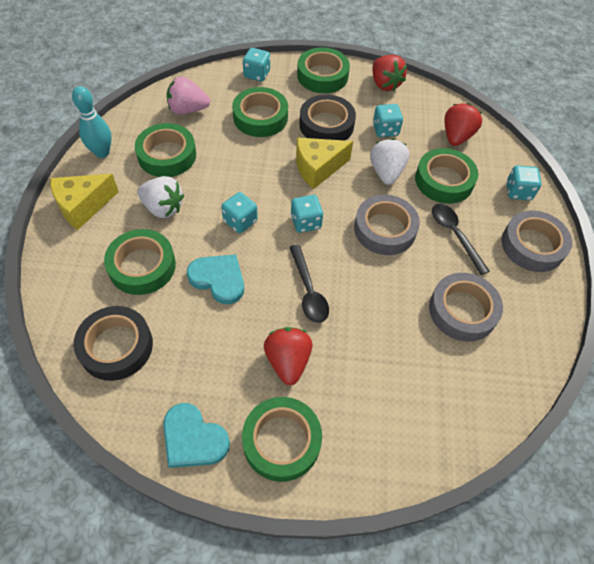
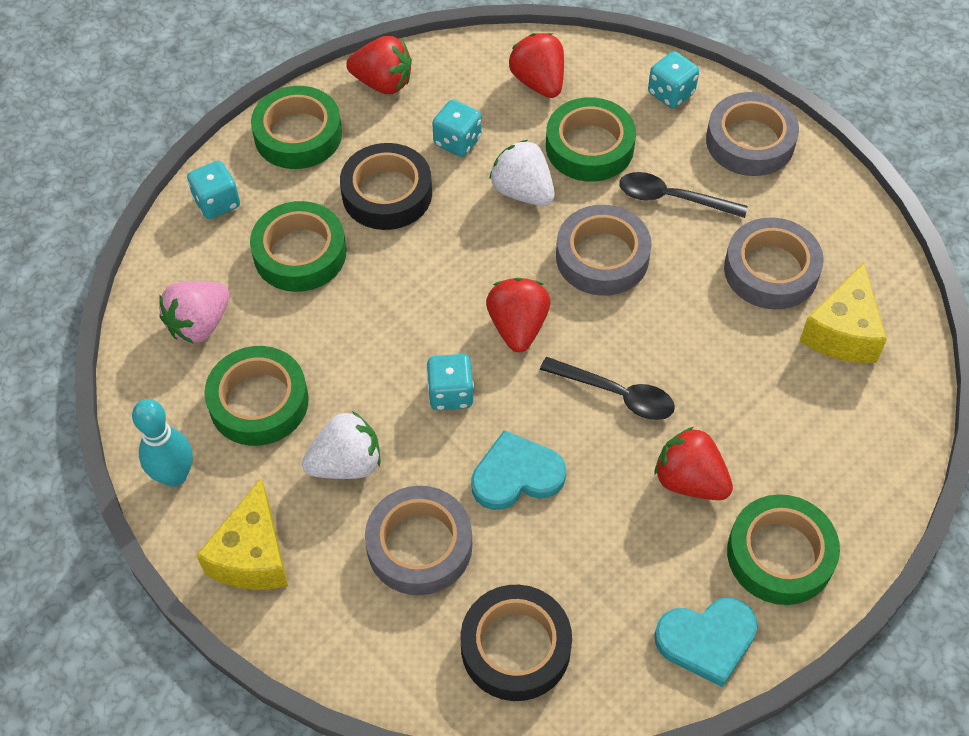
camera: 45 degrees left, 0 degrees up
green tape [104,229,176,295] -> grey tape [365,486,472,595]
turquoise dice [290,195,323,233] -> red strawberry [486,278,550,352]
yellow cheese [296,138,353,189] -> yellow cheese moved to [799,263,887,363]

